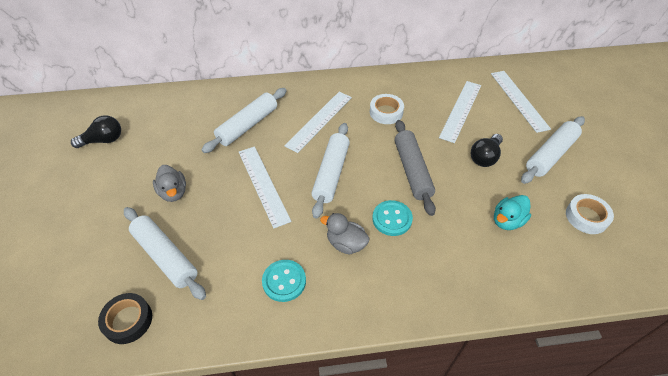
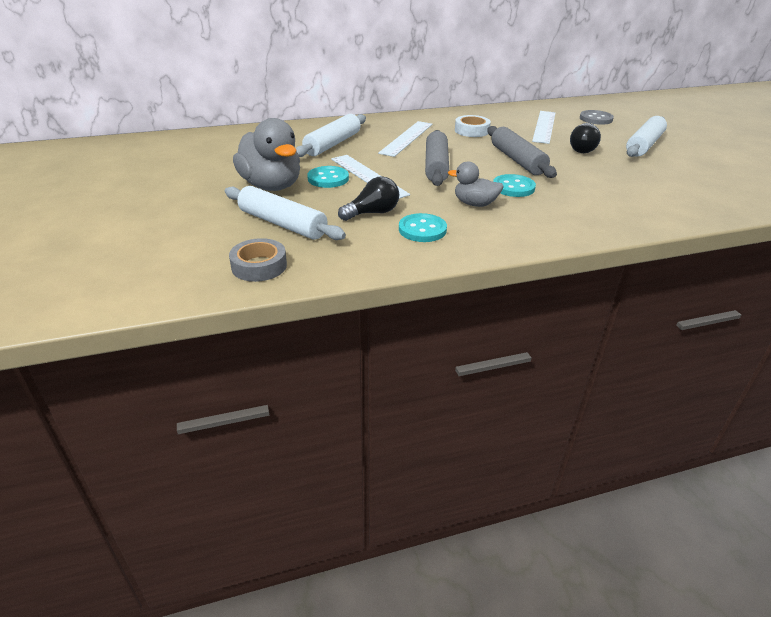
camera: 10 degrees left, 15 degrees down
black light bulb [71,115,121,148] -> black light bulb moved to [338,176,399,221]
black tape [98,293,152,344] -> grey tape [229,238,287,282]
grey duck [153,165,186,202] -> grey duck [233,118,300,191], size x1.79
white rolling pin [311,123,350,219] -> grey rolling pin [425,130,449,186]
white ruler [491,71,551,133] -> grey button [580,110,614,125]
turquoise duck [494,195,531,230] -> none
white tape [566,194,614,234] -> none
none -> turquoise button [307,166,349,188]

